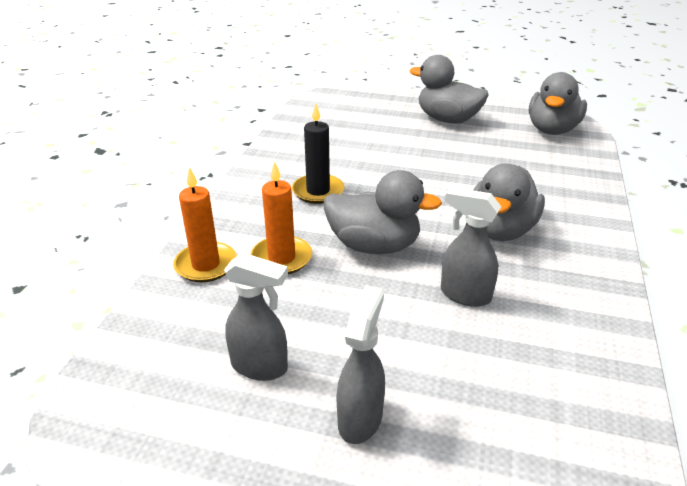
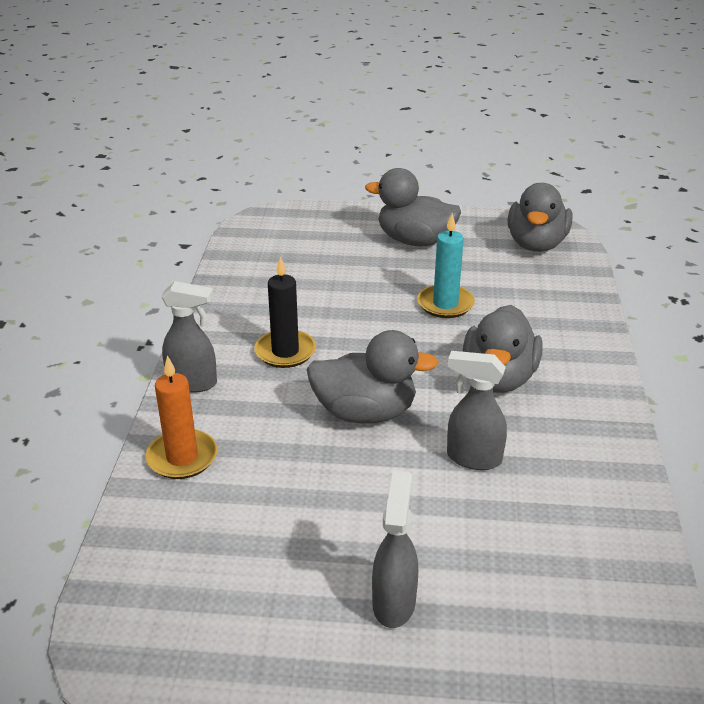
camera: 10 degrees left, 0 degrees up
grey spray bottle [224,252,288,381] -> grey spray bottle moved to [161,281,217,393]
orange candle [251,161,312,274] -> none
none -> turquoise candle [417,213,475,318]

